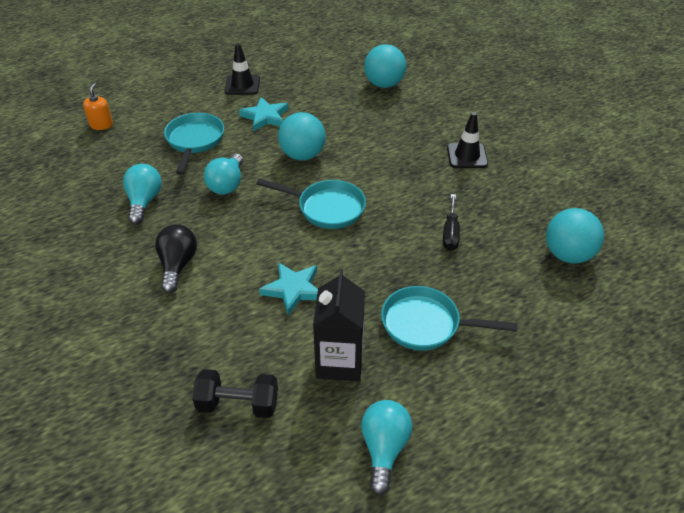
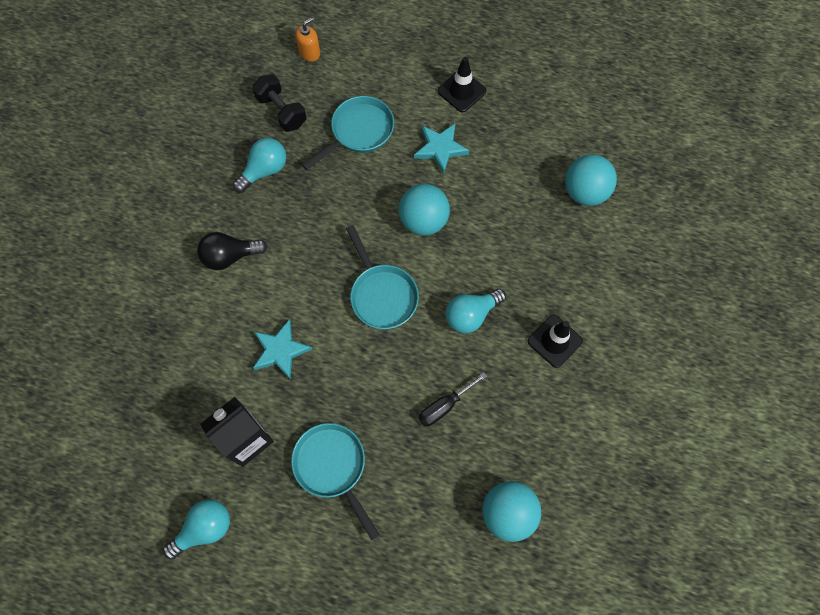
camera: 45 degrees right, 25 degrees up
black light bulb [155,224,197,293] -> black light bulb turned 150 degrees counterclockwise [197,232,267,270]
black dumbbell [192,369,278,418] -> black dumbbell moved to [252,74,307,132]
turquoise light bulb [204,154,243,195] -> turquoise light bulb moved to [446,289,506,333]

